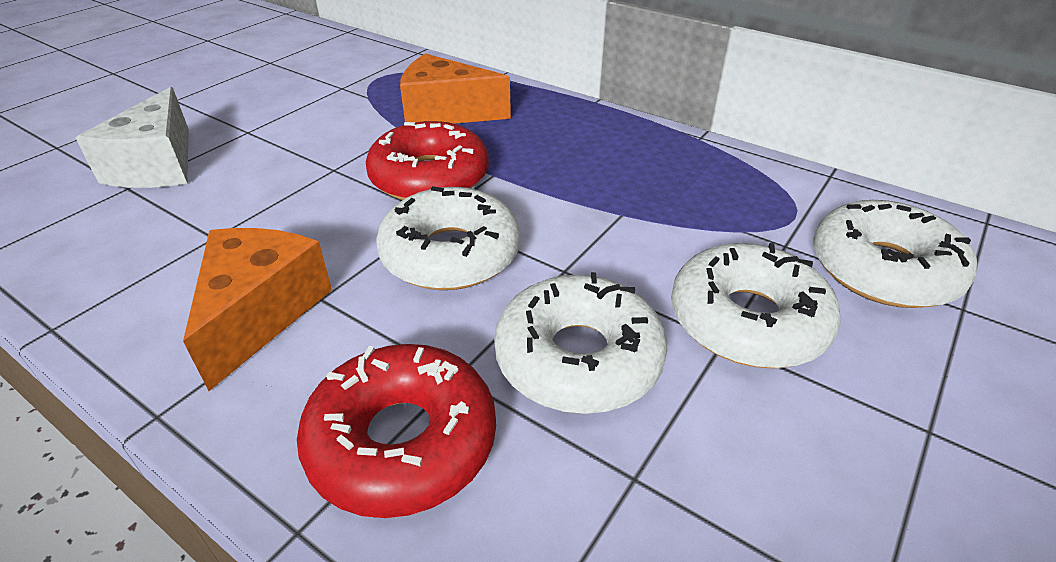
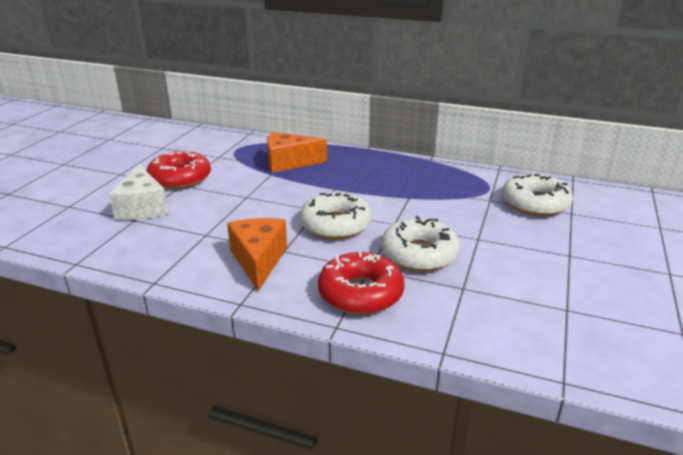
camera: 15 degrees left, 10 degrees down
red donut [366,121,489,200] -> red donut moved to [146,151,211,189]
white donut [671,243,841,368] -> none

